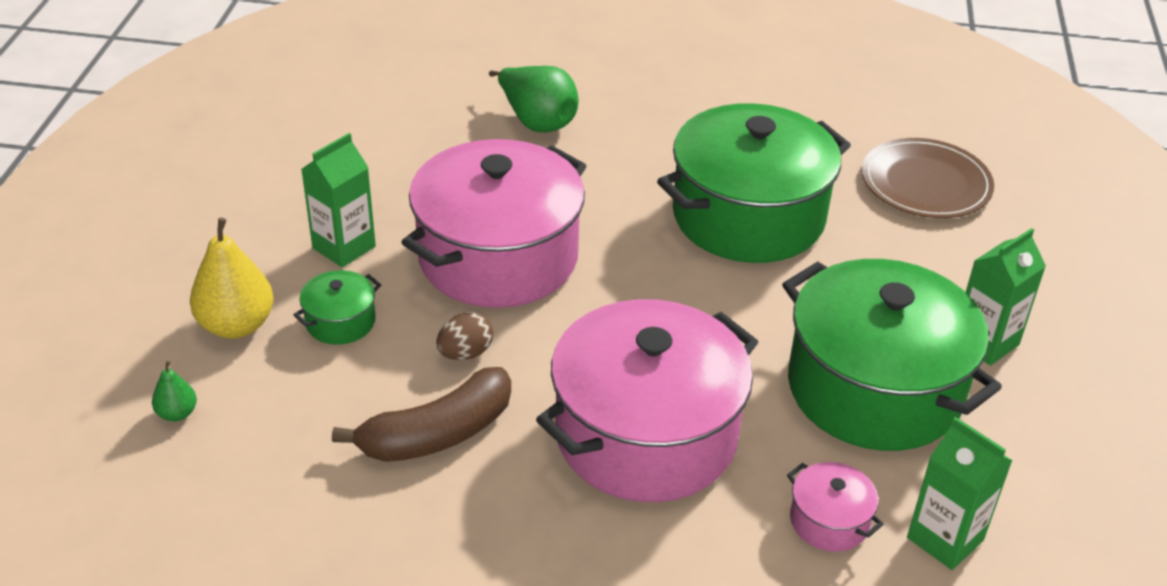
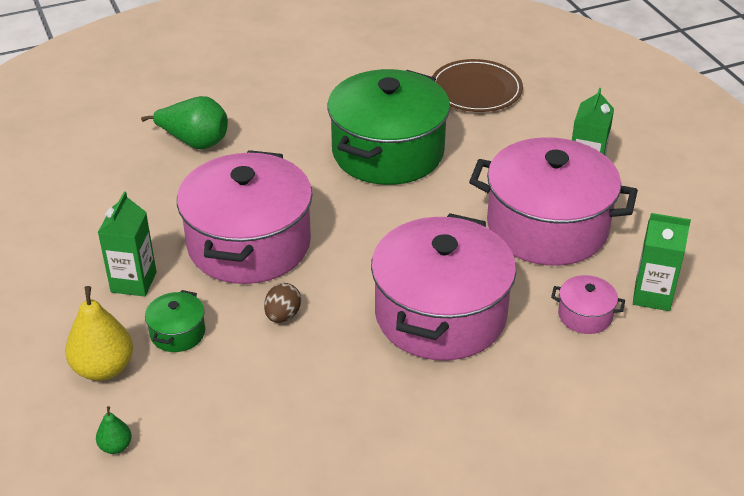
camera: 30 degrees left, 0 degrees up
brown banana [332,367,511,462] -> none
green pot [782,259,1002,451] -> pink pot [469,137,638,266]

